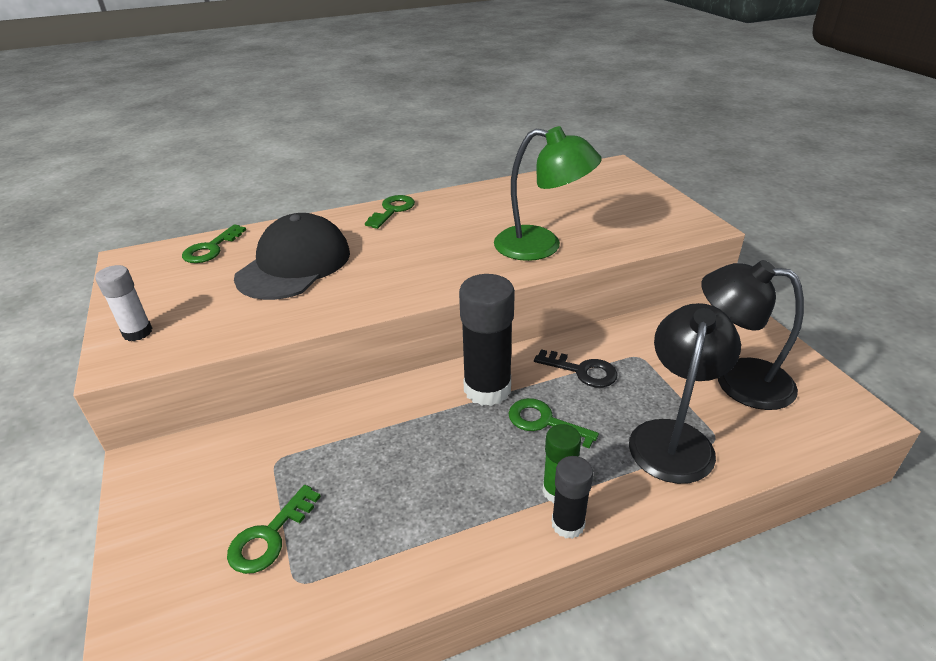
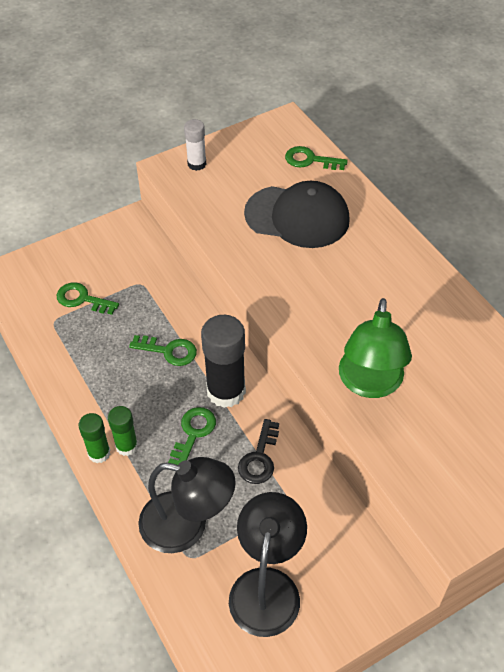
camera: 80 degrees right, 15 degrees up
green key [365,195,415,229] -> green key moved to [129,335,197,366]
black glue stick [552,456,593,539] -> green glue stick [78,413,110,463]

